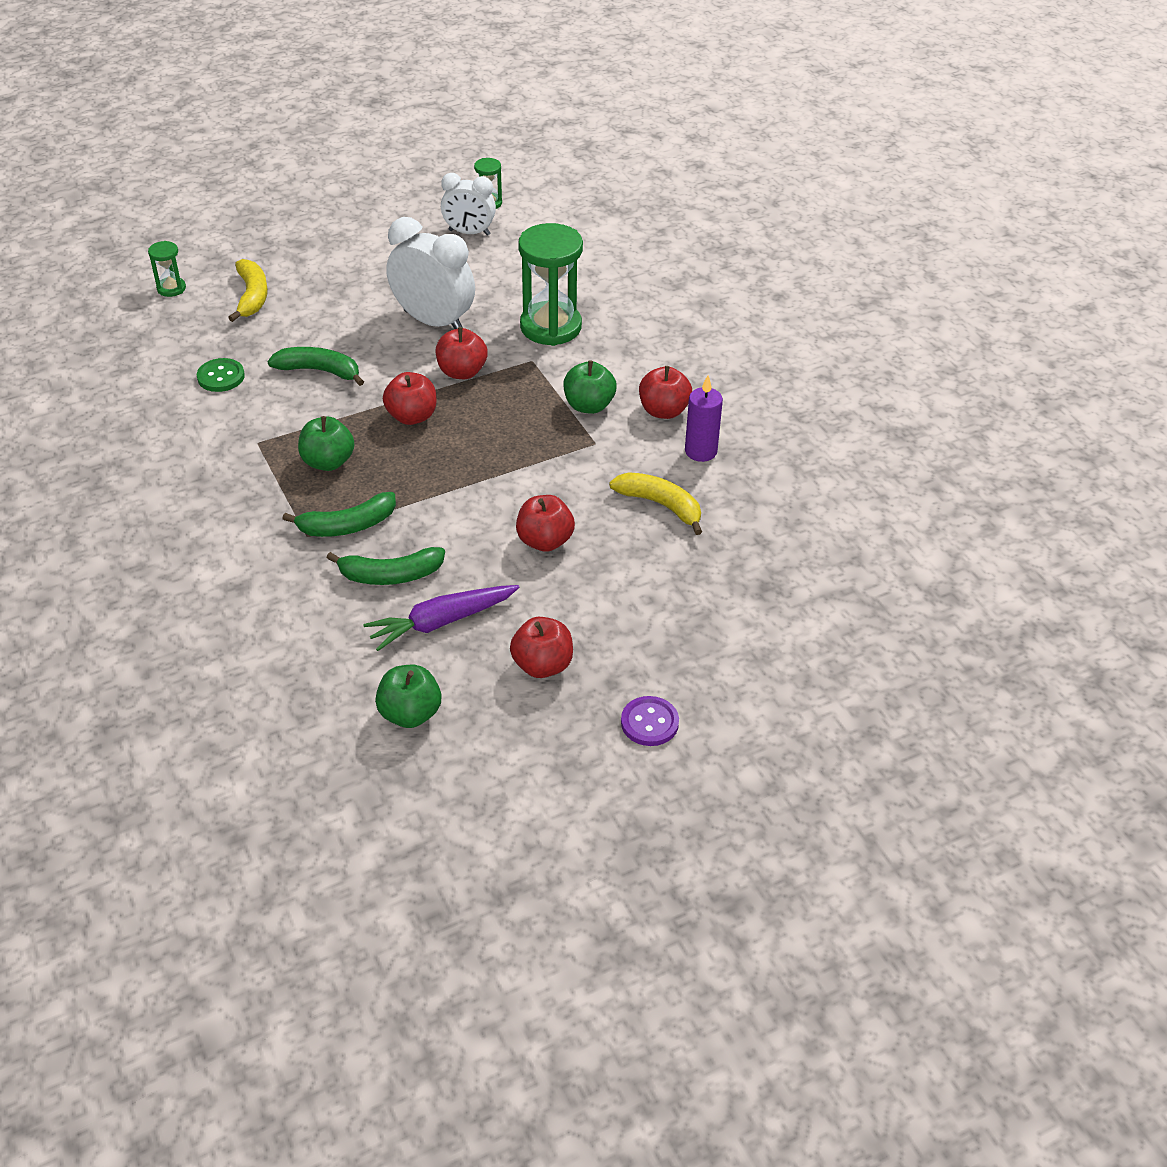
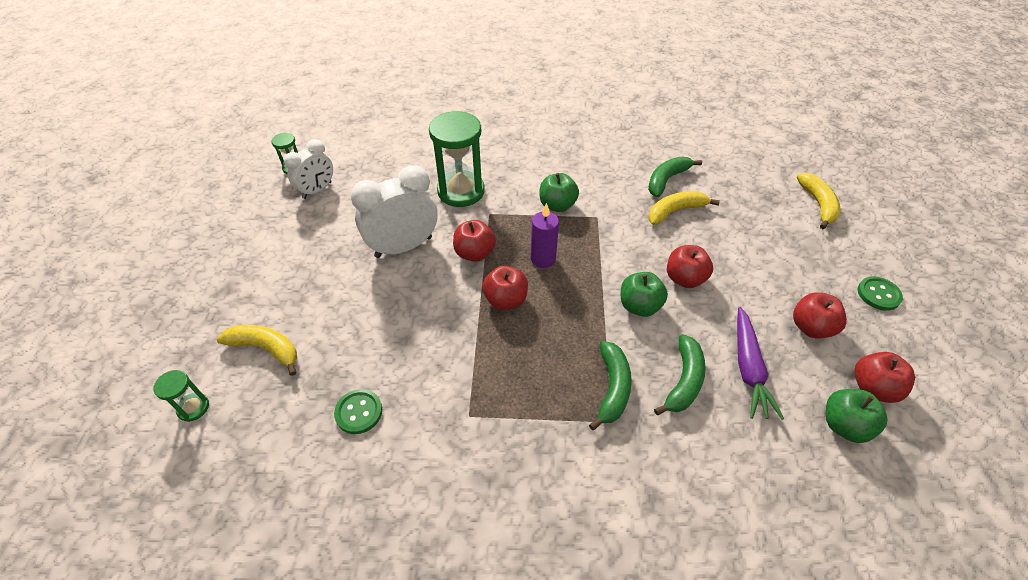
camera: 60 degrees left, 5 degrees up
green banana [267,347,364,386] -> green banana moved to [648,157,702,197]
green apple [298,416,354,471] -> green apple moved to [621,272,668,317]
purple button [621,696,679,746] -> green button [858,276,903,311]
red apple [639,366,692,419] -> red apple moved to [855,352,915,403]
purple candle [685,375,723,462] -> purple candle moved to [531,203,559,268]
none -> yellow banana [797,173,841,229]

